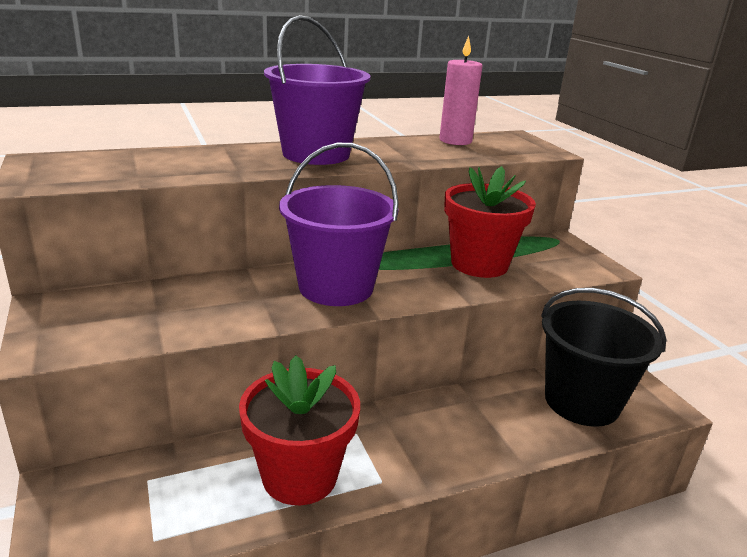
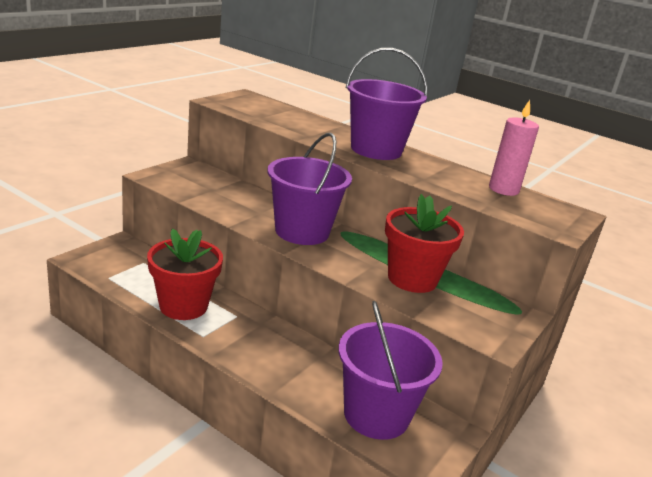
camera: 55 degrees right, 0 degrees up
black bucket [541,288,667,427] -> purple bucket [338,301,443,440]

